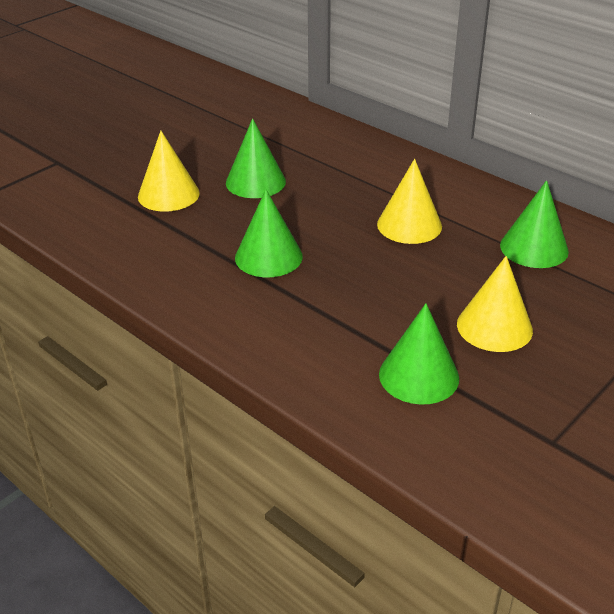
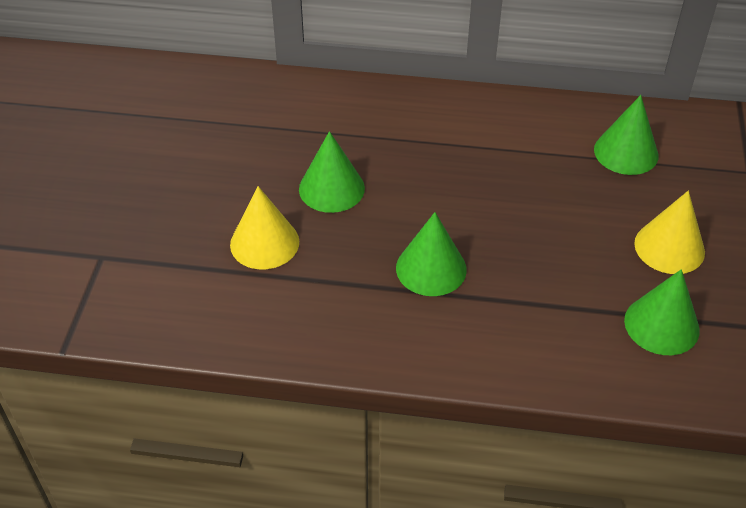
camera: 35 degrees left, 10 degrees up
yellow cone [377,159,442,244] -> none

